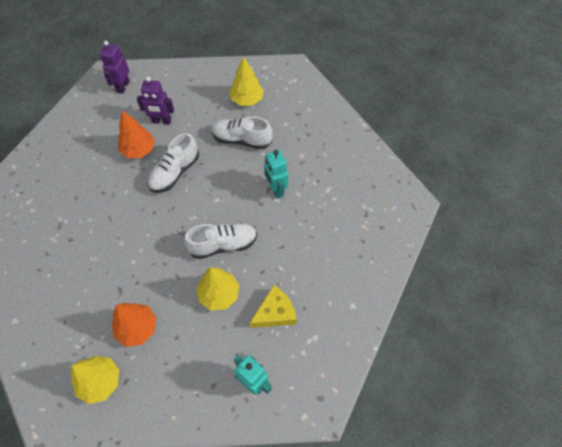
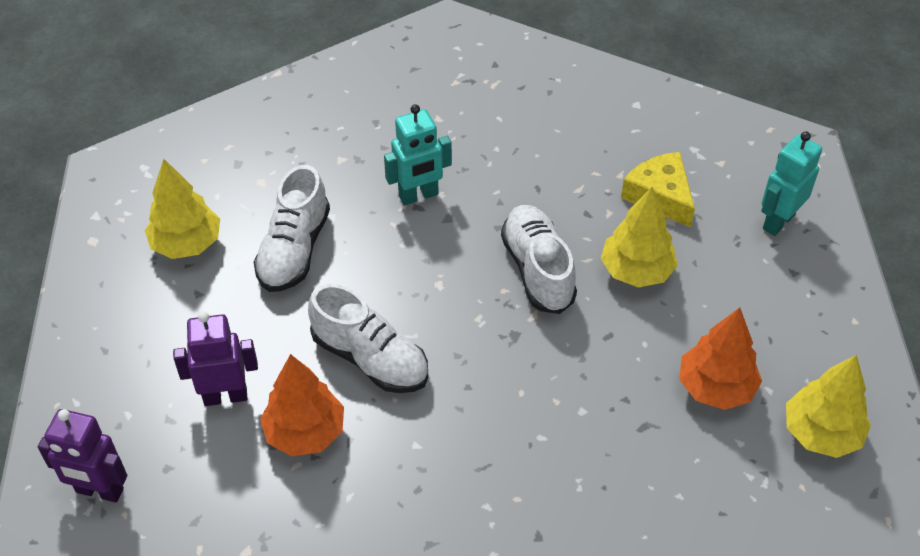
camera: 90 degrees left, 10 degrees down
purple robot [137,77,174,125] -> purple robot turned 105 degrees counterclockwise [173,312,258,406]

